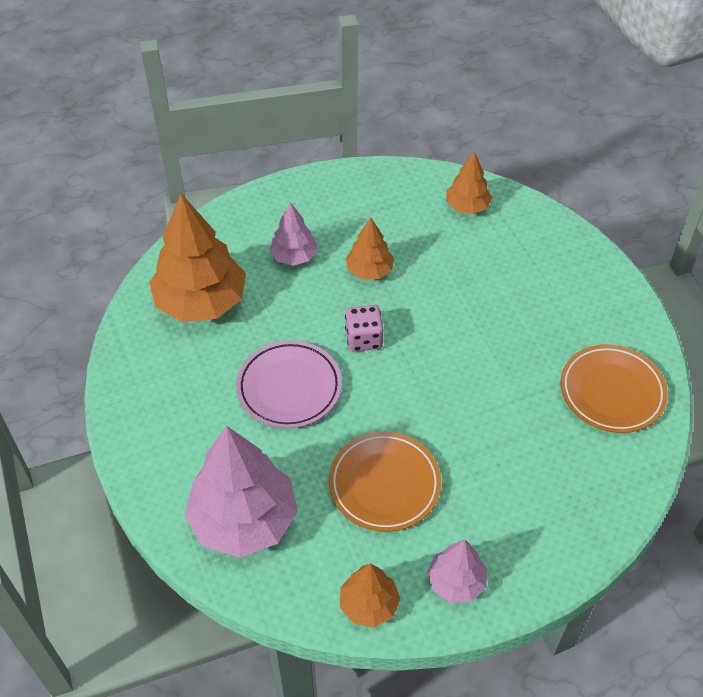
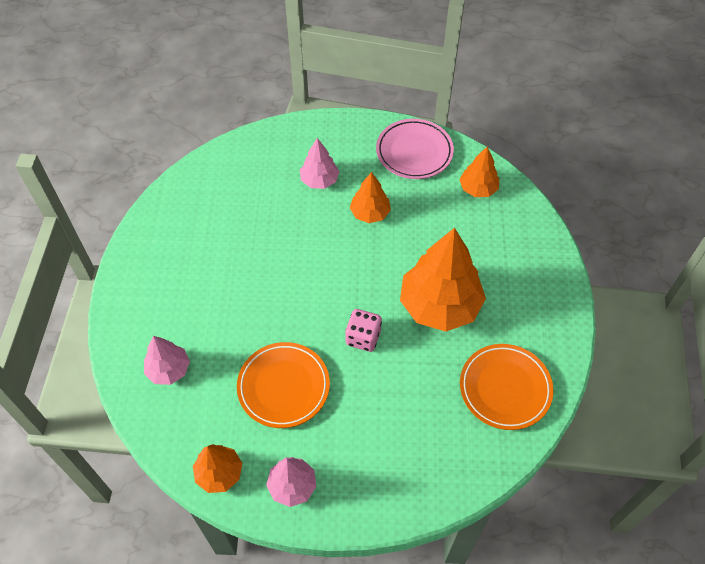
camera: 25 degrees right, 5 degrees up
orange tree [149,194,246,322] -> orange tree moved to [400,228,486,332]
pink tree [184,426,298,558] -> pink tree [144,336,190,385], size x0.52
pink plate [236,340,342,428] -> pink plate moved to [376,119,454,179]
pink dice [345,305,383,352] -> pink dice moved to [345,309,382,352]

